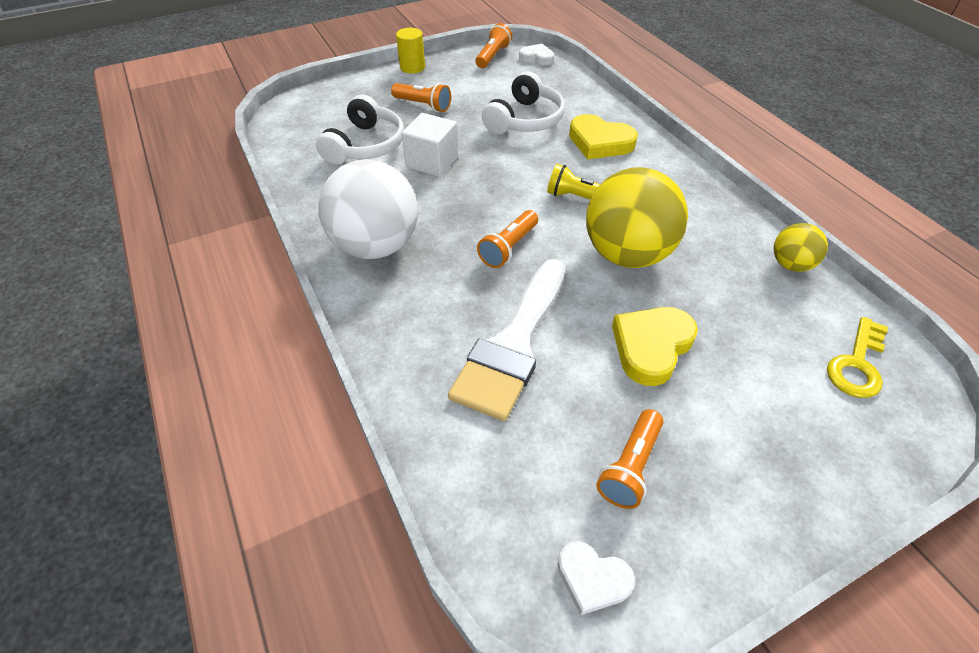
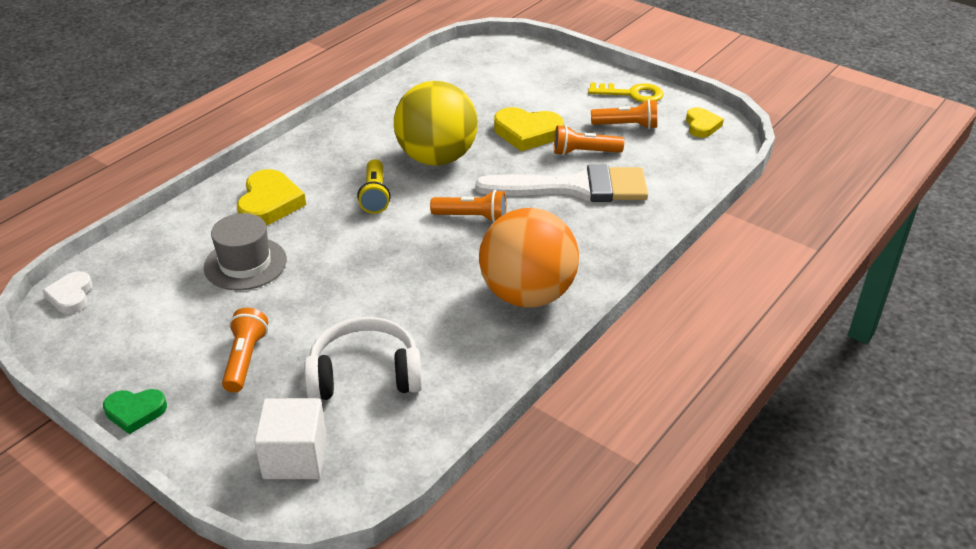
camera: 115 degrees left, 10 degrees down
white ball [318,159,418,259] -> orange ball [479,208,579,308]
yellow cylinder [396,28,425,73] -> green heart [103,389,167,434]
white cube [402,113,458,177] -> white cube moved to [254,398,327,479]
orange flashlight [475,23,512,68] -> orange flashlight moved to [554,125,624,156]
white headphones [482,71,565,134] -> grey hat [204,213,287,291]
white heart [557,541,635,615] -> yellow heart [686,107,724,138]
yellow ball [774,223,828,272] -> none
yellow key [827,317,888,398] -> yellow key moved to [588,83,664,103]

